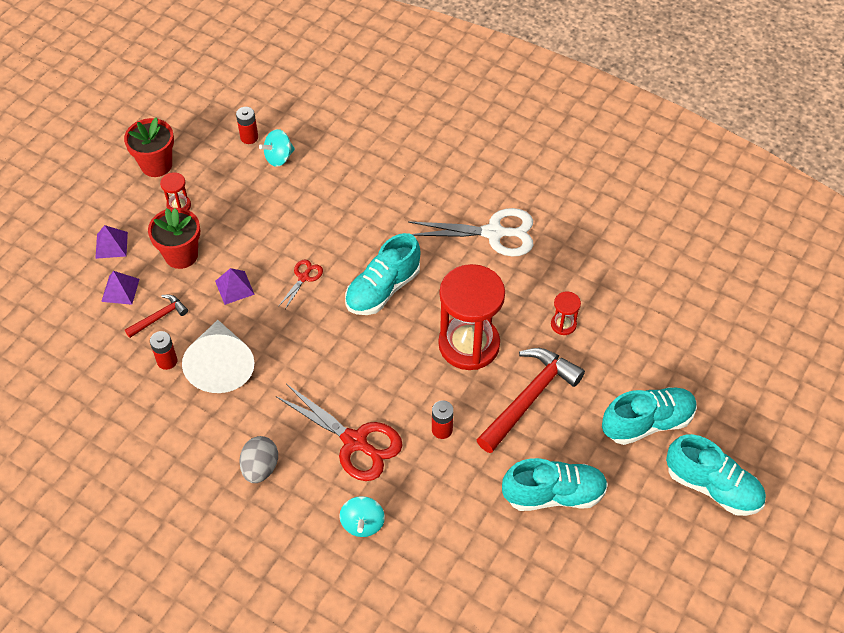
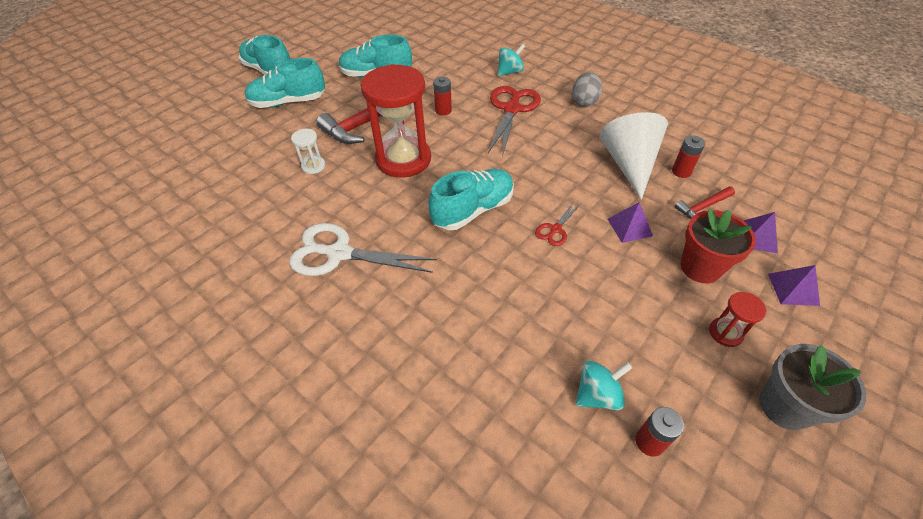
camera: 170 degrees left, 5 degrees down
red flower pot [124,117,174,177] -> grey flower pot [759,344,866,430]
red scissors [276,384,403,481] -> red scissors turned 60 degrees clockwise [488,86,541,157]
turquoise spinning top [339,496,385,537] -> turquoise spinning top turned 45 degrees clockwise [498,44,525,76]
red hourglass [551,292,581,335] -> white hourglass [291,129,326,174]

